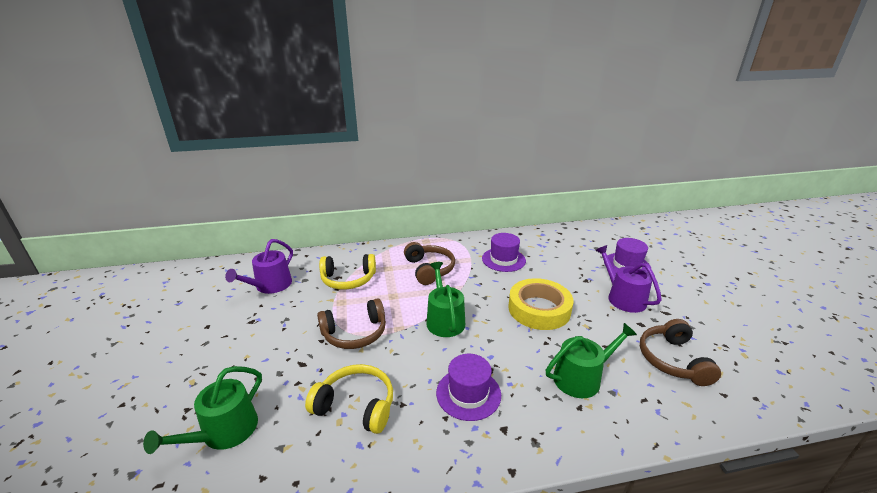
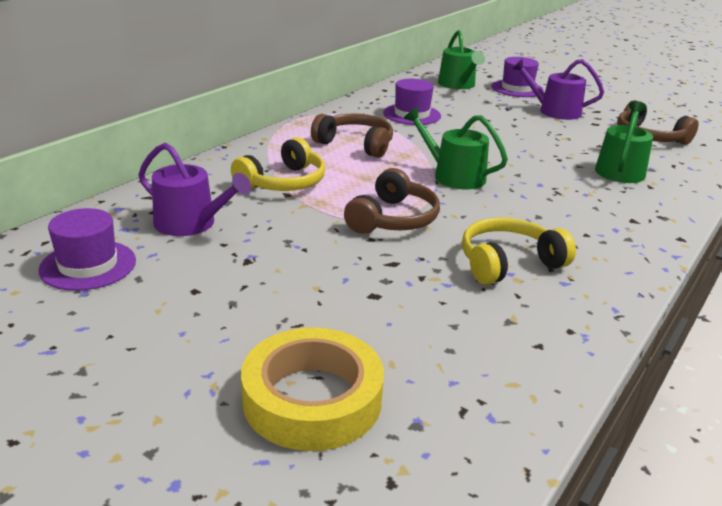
camera: 45 degrees left, 0 degrees up
green watering can [143,366,262,454] -> green watering can moved to [438,30,485,89]
purple watering can [225,239,293,294] -> purple watering can turned 45 degrees counterclockwise [138,143,251,236]
purple hat [436,354,501,421] -> purple hat moved to [38,208,136,291]
yellow tape [508,278,573,330] -> yellow tape moved to [241,327,384,451]

